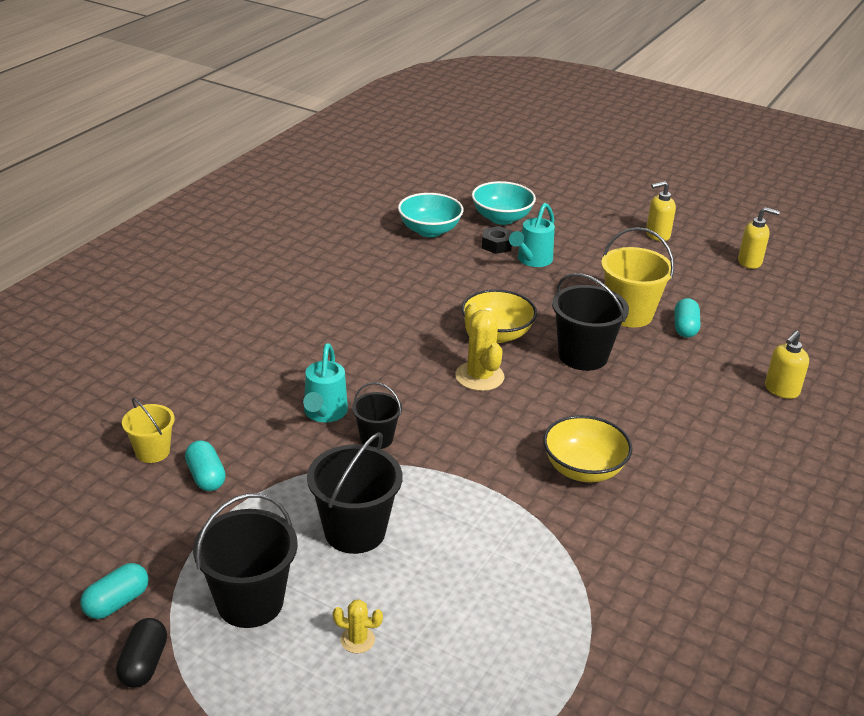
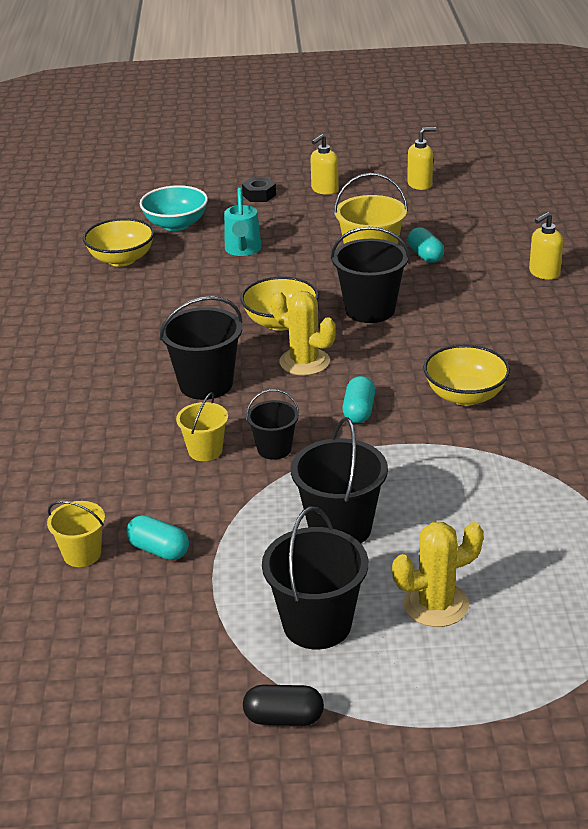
camera: 30 degrees left, 0 degrees up
turquoise capsule [80,563,149,619] -> turquoise capsule moved to [342,376,375,423]
black capsule [116,618,167,688] -> black capsule turned 60 degrees counterclockwise [243,685,324,726]
turquoise watering can [303,343,348,422] -> yellow bucket [176,392,228,461]
yellow cactus [333,599,383,653] -> yellow cactus [392,522,484,627], size x1.90
turquoise bowl [398,193,464,237] -> yellow bowl [83,218,154,267]
black nut [482,226,513,254] -> black nut moved to [242,178,276,202]
yellow soap dispenser [765,331,809,399] -> yellow soap dispenser turned 45 degrees clockwise [529,212,563,280]
none -> black bucket [159,296,242,400]

